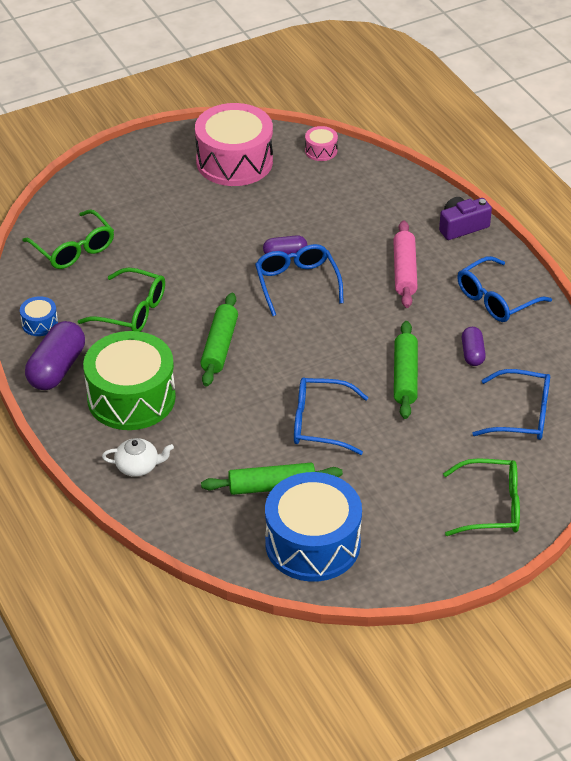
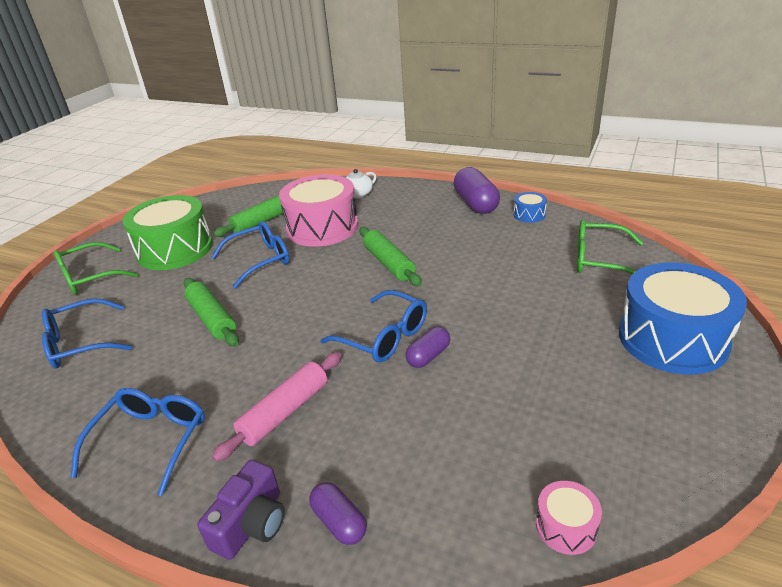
camera: 145 degrees right, 10 degrees down
green glasses [77,268,165,332] -> none
green drum [83,331,176,430] -> green drum moved to [123,195,213,270]
pink drum [195,103,273,186] -> pink drum moved to [279,174,358,247]
blue drum [265,472,362,582] -> blue drum moved to [619,263,747,375]
pink rolling pin [393,220,418,308] -> pink rolling pin turned 75 degrees clockwise [212,352,342,462]
purple capsule [462,327,486,366] -> purple capsule moved to [309,482,367,545]

